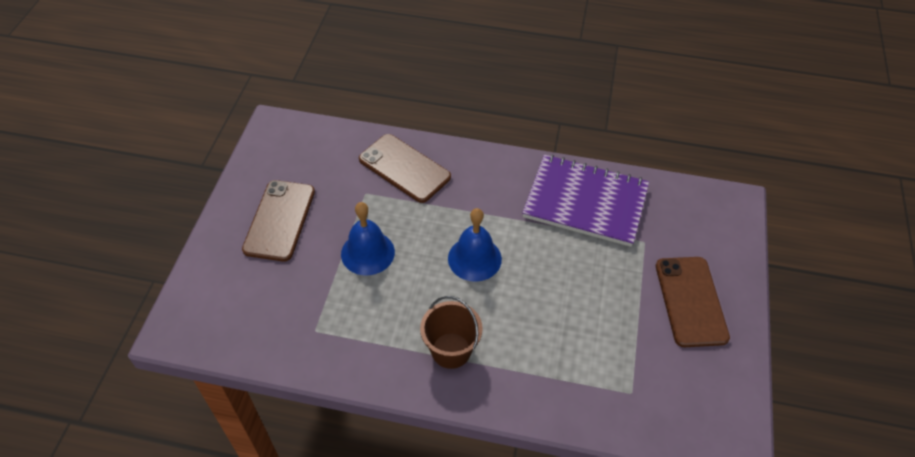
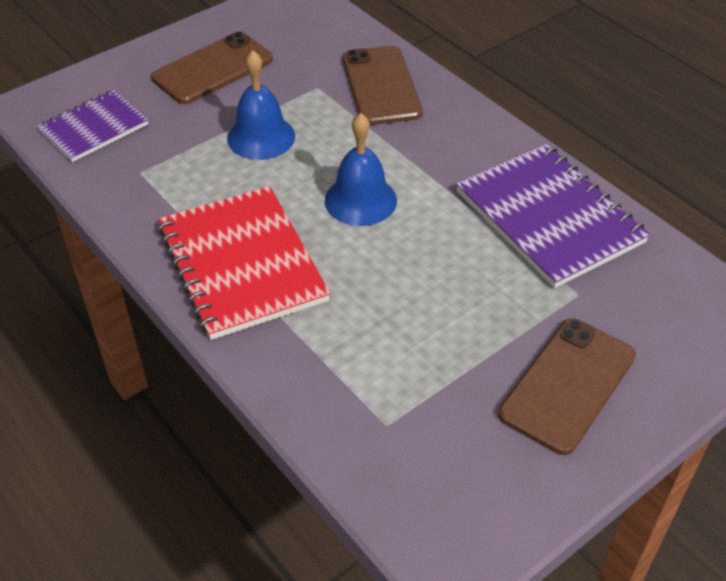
camera: 40 degrees right, 5 degrees down
brown bucket [420,296,483,369] -> red notebook [158,186,331,340]
none -> purple notebook [37,90,148,162]

